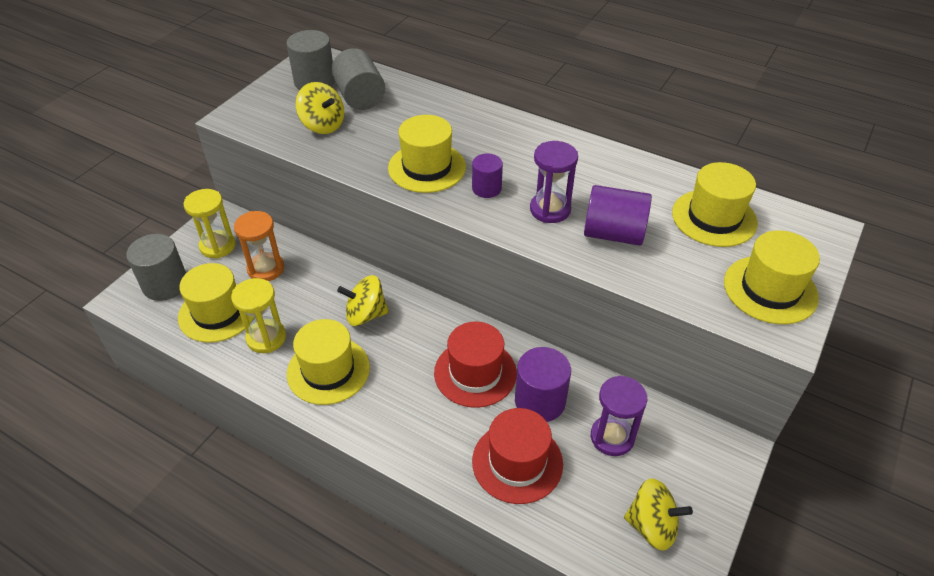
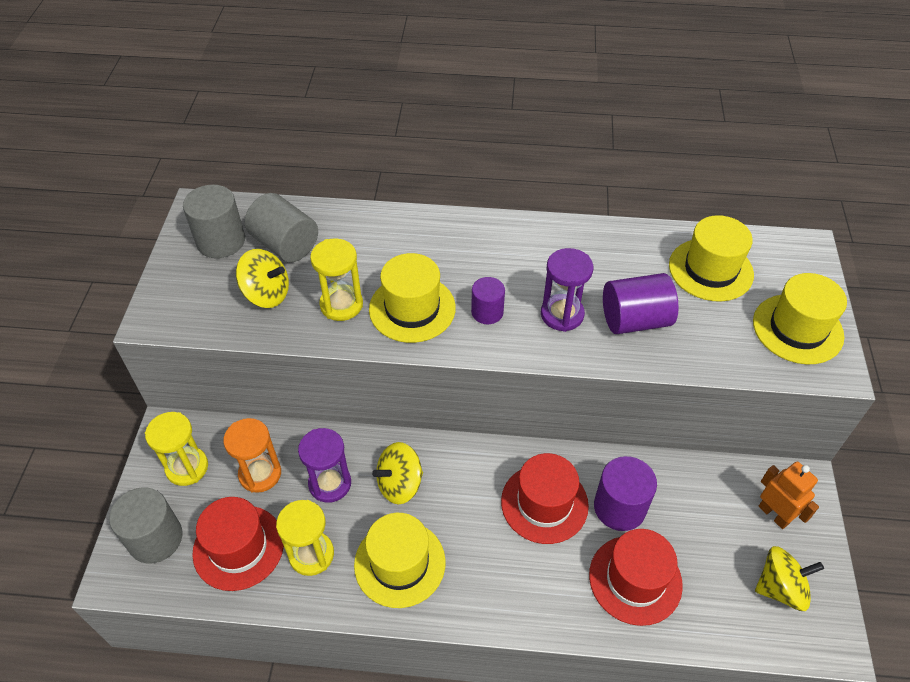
camera: 25 degrees left, 5 degrees up
yellow hat [178,263,254,343] -> red hat [192,497,284,591]
purple hourglass [591,375,647,456] -> purple hourglass moved to [298,428,351,503]
none -> yellow hourglass [310,239,363,321]
none -> orange robot [759,461,819,529]

